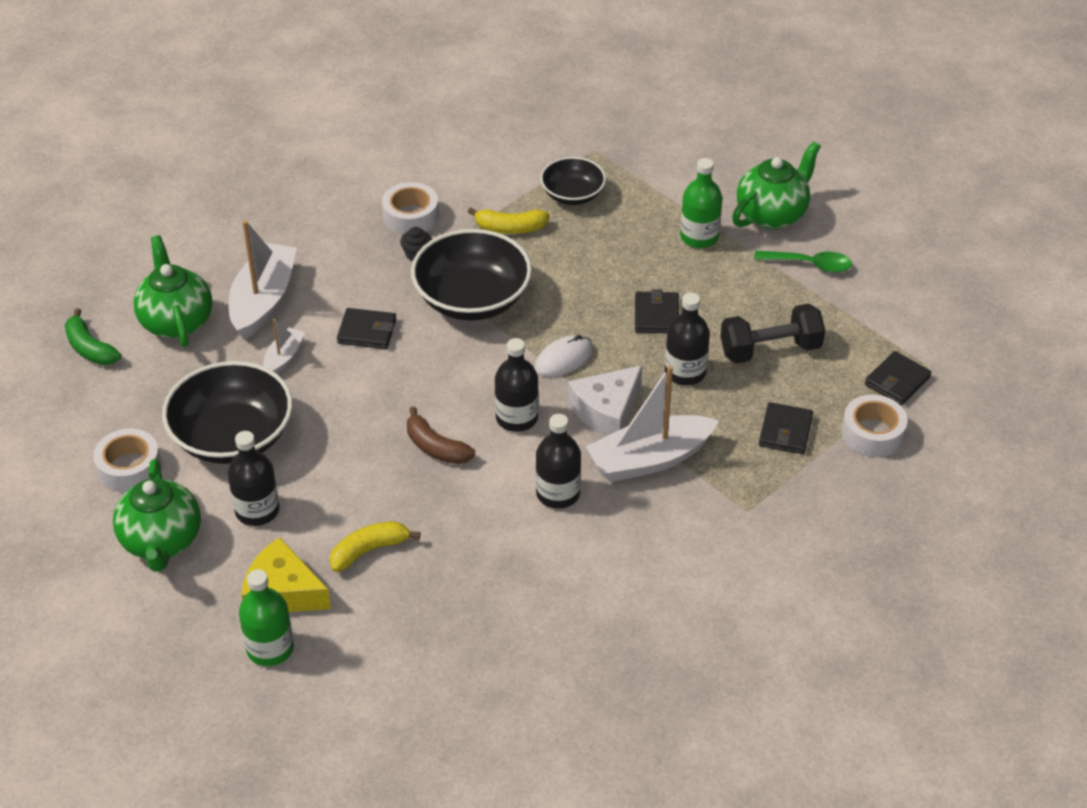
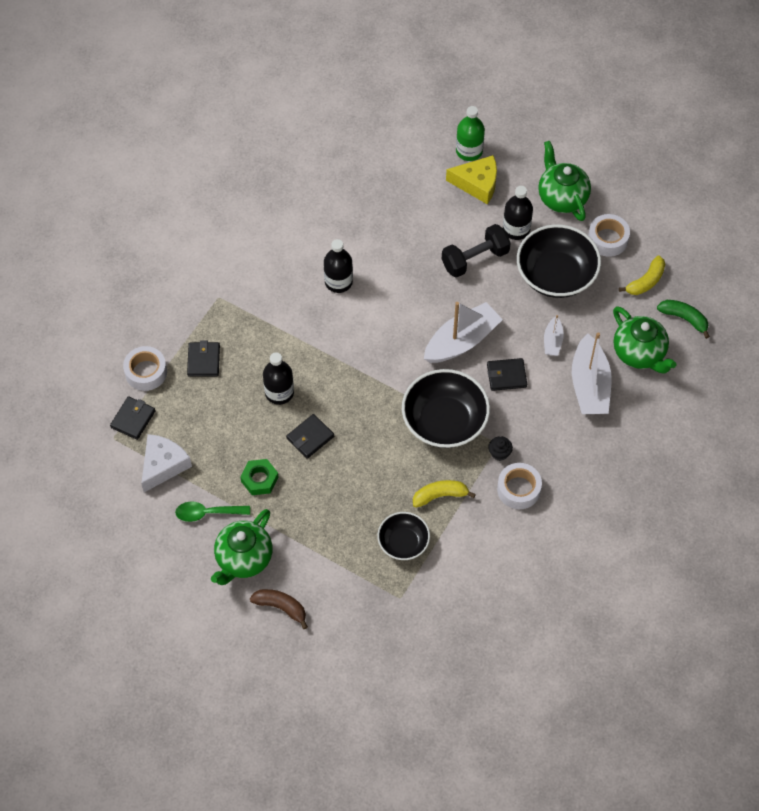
camera: 165 degrees right, 15 degrees up
yellow banana [330,521,421,572] -> yellow banana moved to [619,256,665,295]
brown banana [407,406,475,464] -> brown banana moved to [250,589,308,629]
black bottle [495,338,539,432] -> none
white mouse [535,335,593,377] -> none
white cheese [568,365,642,436] -> white cheese moved to [141,434,192,492]
white boat [586,365,719,482] -> white boat moved to [424,302,503,363]
black wallet [635,289,679,333] -> black wallet turned 60 degrees clockwise [286,414,334,459]
green bottle [680,158,722,248] -> none
black dumbbell [720,304,825,364] -> black dumbbell moved to [442,224,511,278]
none -> green nut [240,459,279,495]

